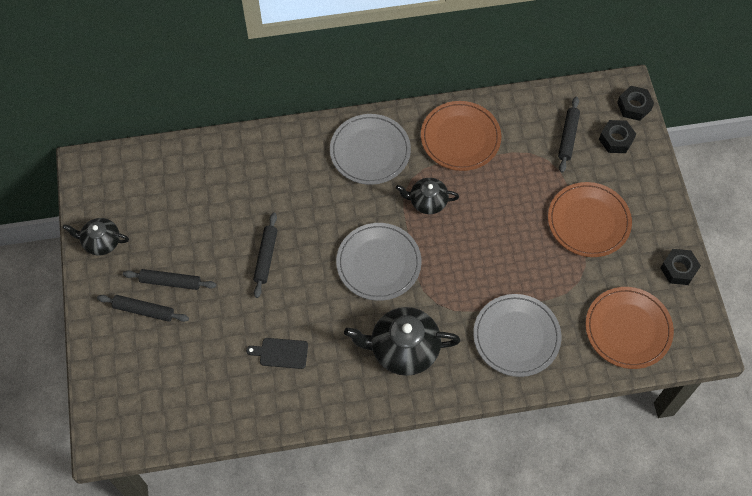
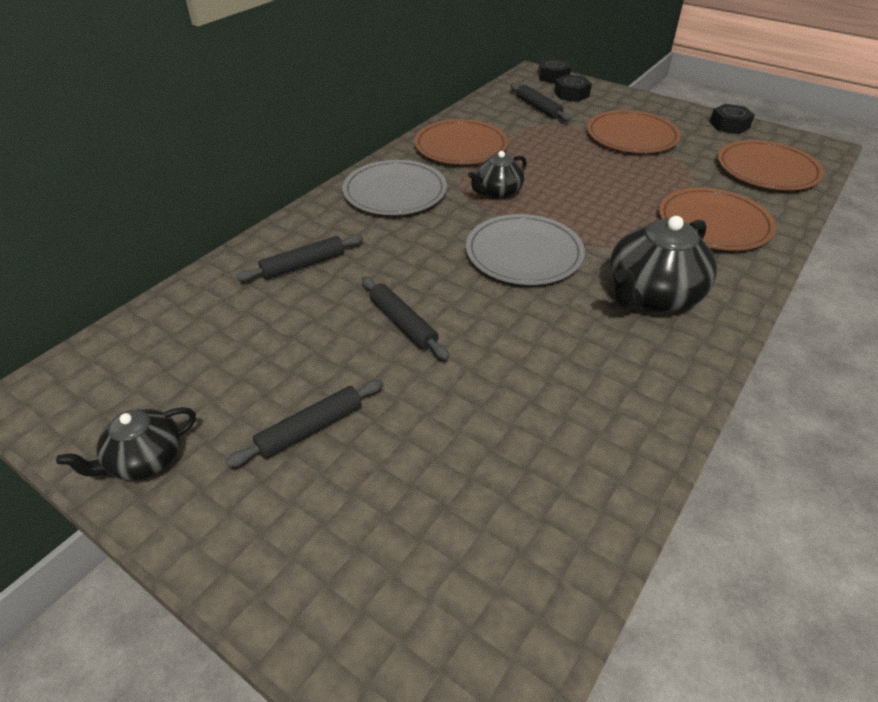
camera: 45 degrees left, 20 degrees down
black rolling pin [97,295,189,322] -> black rolling pin moved to [236,234,363,281]
black cutting board [246,338,308,369] -> none
grey plate [473,294,561,377] -> brown plate [659,188,776,251]

